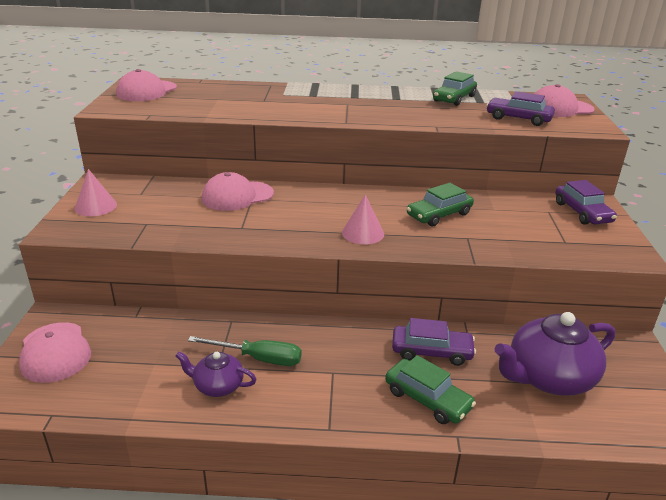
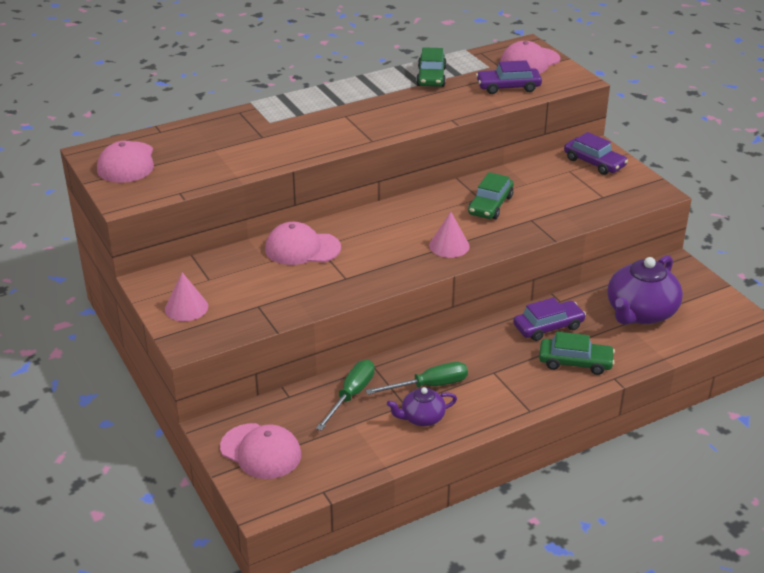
camera: 30 degrees left, 5 degrees up
pink cap [202,172,274,211] -> pink cap turned 60 degrees clockwise [265,222,341,265]
none -> green screwdriver [316,360,375,431]

